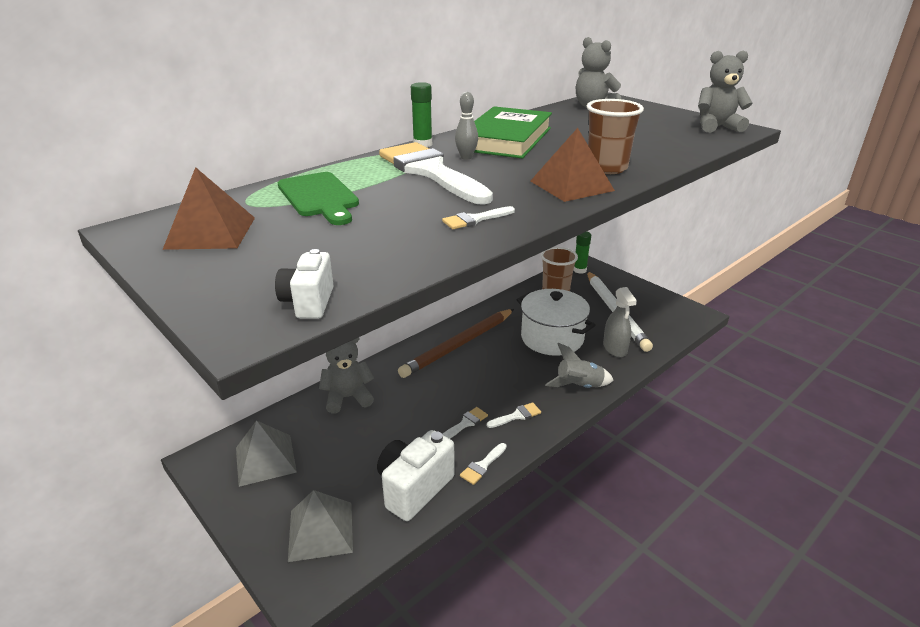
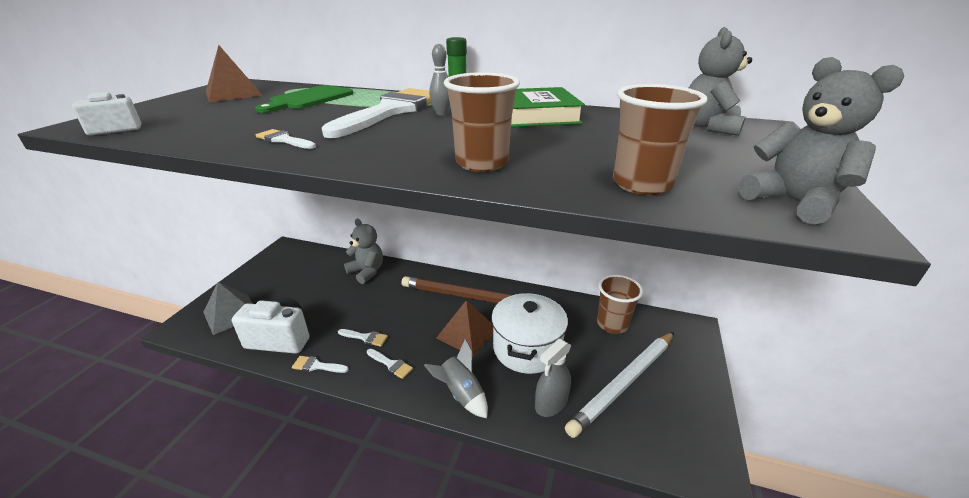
camera: 60 degrees right, 0 degrees up
grey pyramid [236,420,297,487] -> none
brown pyramid [530,128,615,202] -> brown pyramid moved to [436,300,493,356]
green glue stick [574,231,591,274] -> none
none -> brown cup [613,84,708,195]

